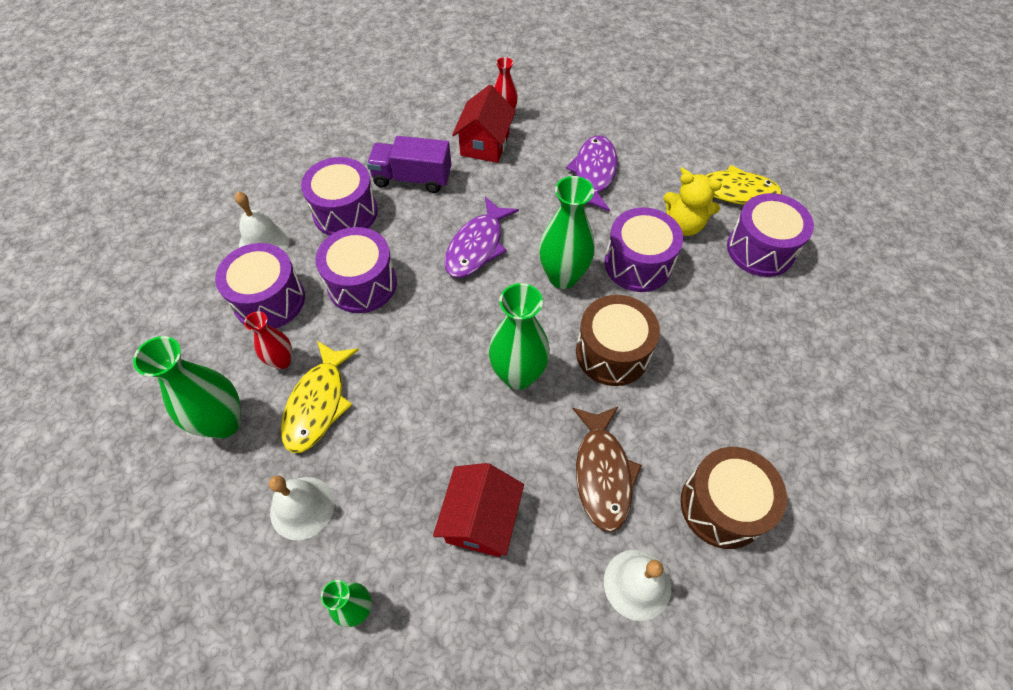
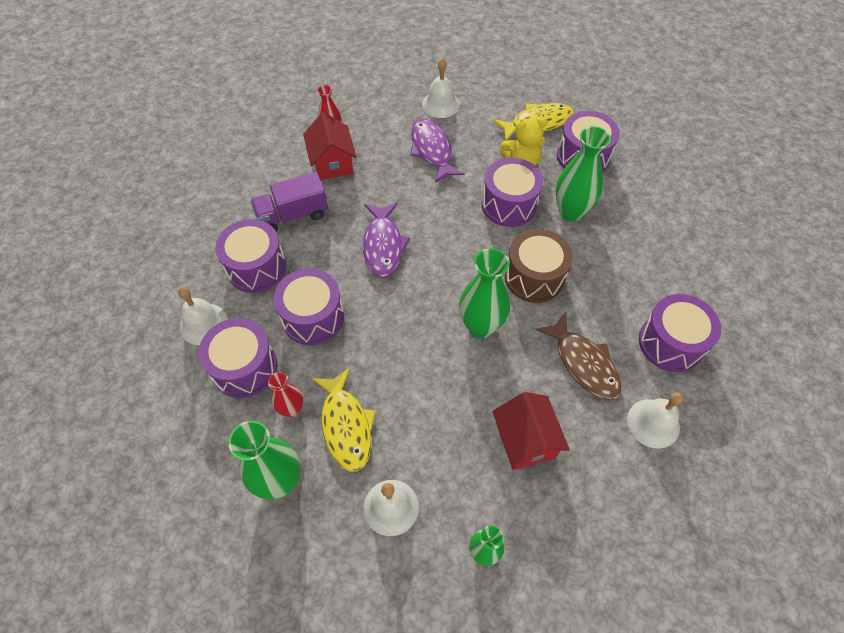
camera: 30 degrees left, 0 degrees up
green vase [539,176,595,289] -> green vase moved to [556,126,611,221]
brown drum [680,447,787,549] -> purple drum [639,294,721,372]
none -> white bell [422,58,460,118]

